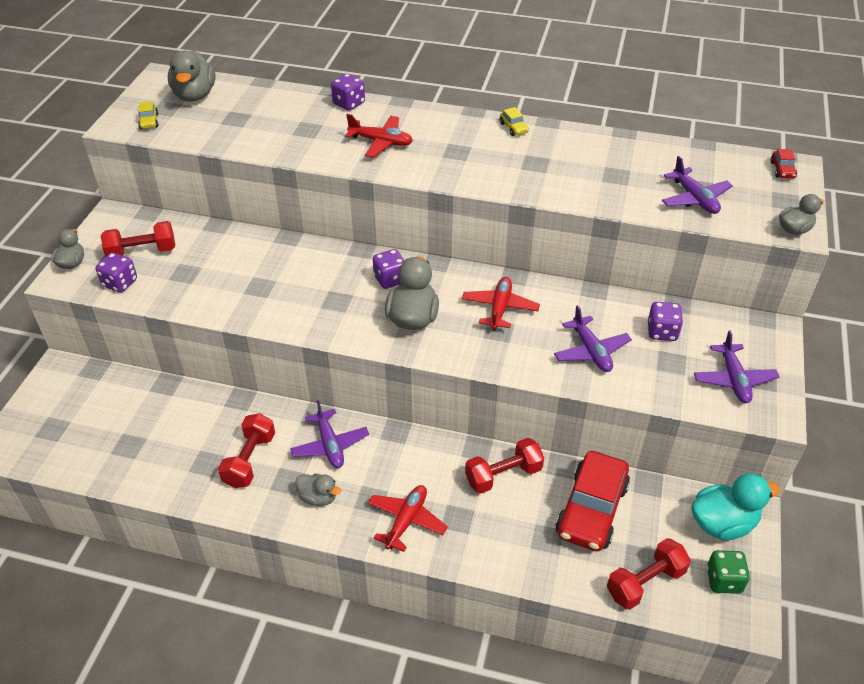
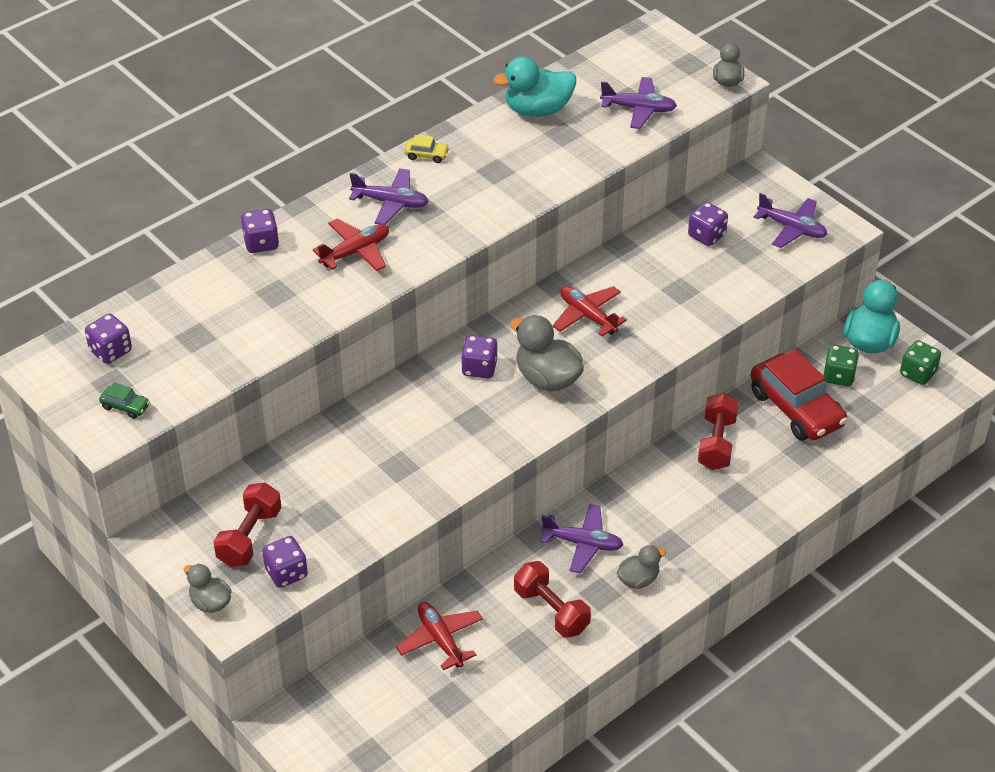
camera: 55 degrees left, 0 degrees up
yellow car [138,101,158,129] -> green car [99,382,150,419]
grey duck [168,50,216,102] -> purple dice [85,314,132,364]
red plane [368,485,448,552] -> red plane moved to [396,602,483,670]
purple plane [554,305,632,372] -> purple plane moved to [349,168,429,225]
red dumbbell [607,538,691,610] -> none
red car [770,149,797,178] -> none
none -> turquoise duck [493,57,576,117]
none -> green dice [823,345,859,386]

